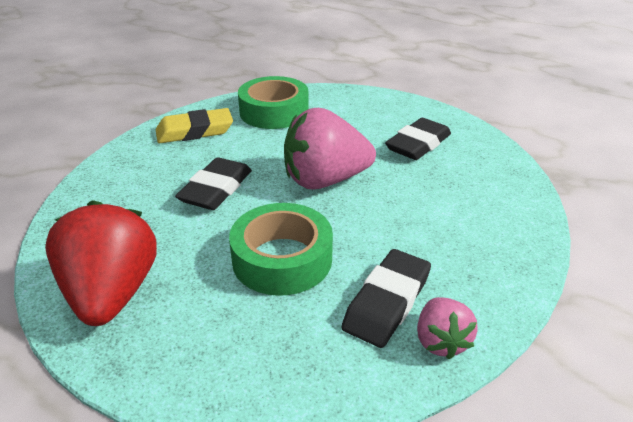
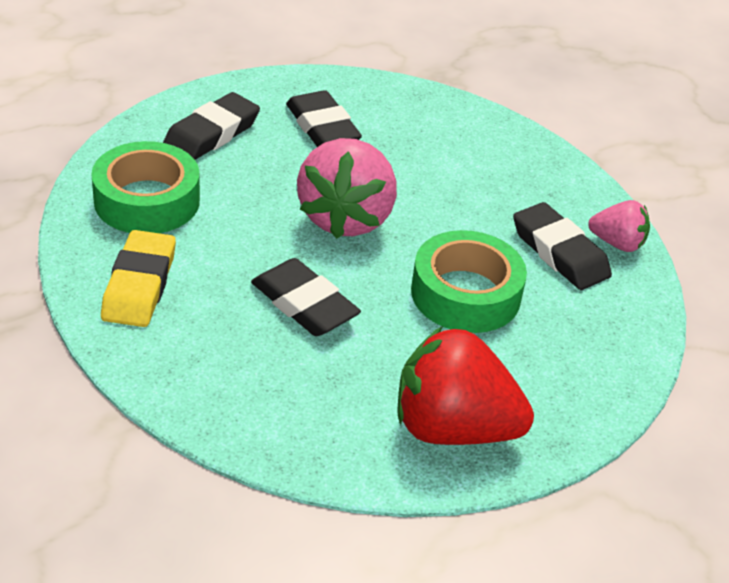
camera: 70 degrees left, 5 degrees up
none -> black eraser [163,92,260,160]

